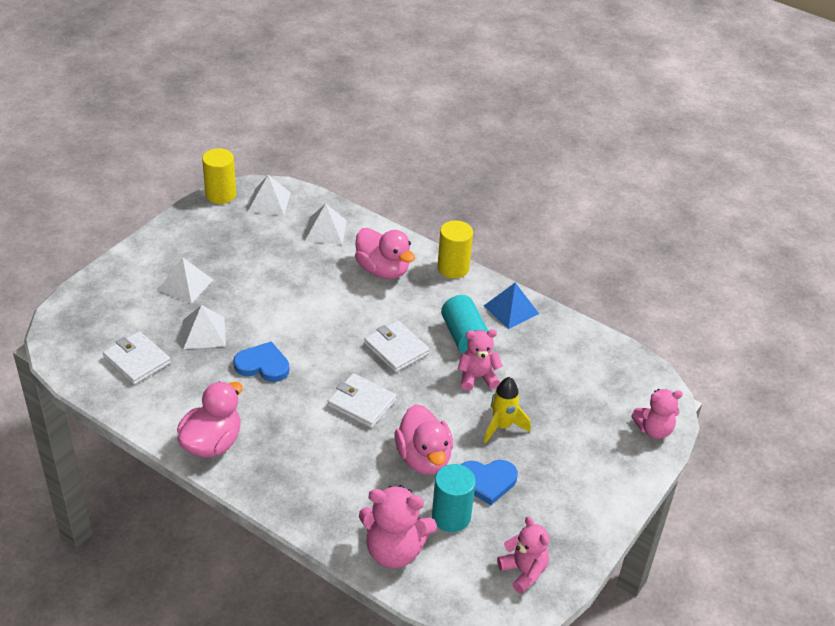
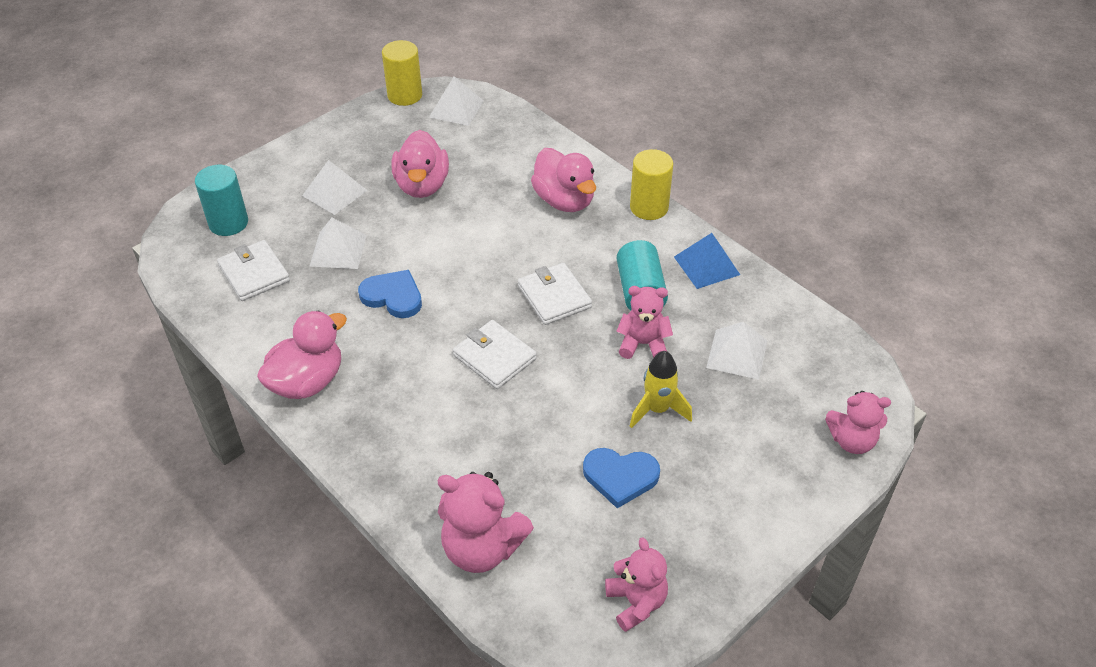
camera: 15 degrees right, 5 degrees up
white pyramid [305,204,347,245] -> white pyramid moved to [706,322,767,380]
pink duck [395,404,453,474] -> pink duck moved to [391,130,449,198]
turquoise cylinder [432,464,476,532] -> turquoise cylinder moved to [195,165,248,236]

